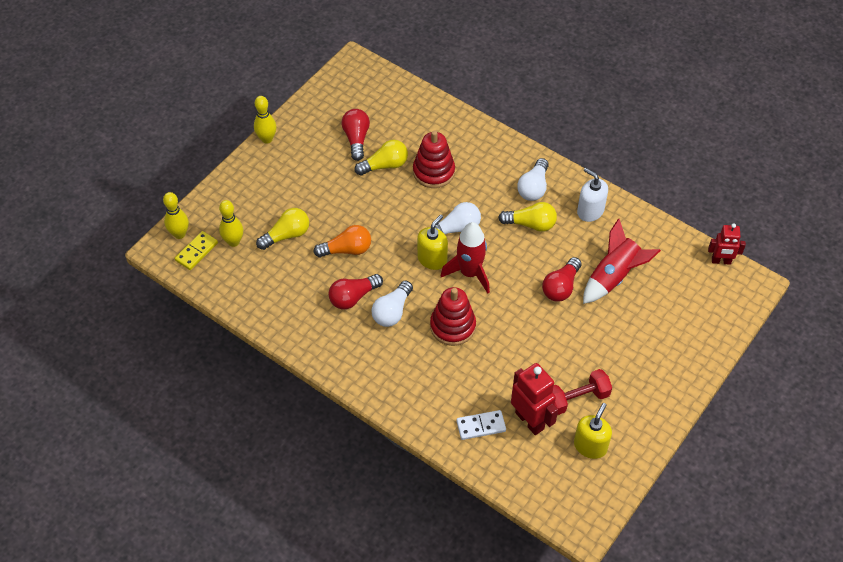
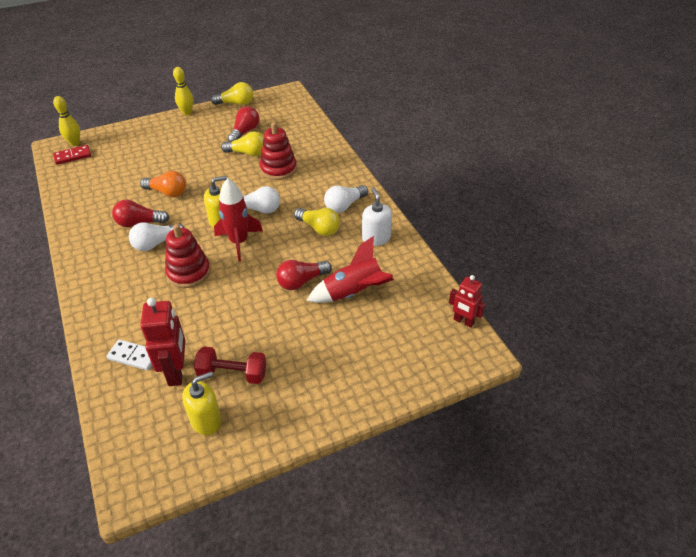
camera: 30 degrees right, 10 degrees down
yellow domino [175,231,218,270] -> red domino [53,145,91,165]
yellow bowling pin [219,200,243,247] -> none
yellow light bulb [256,208,309,250] -> yellow light bulb moved to [211,82,253,105]

